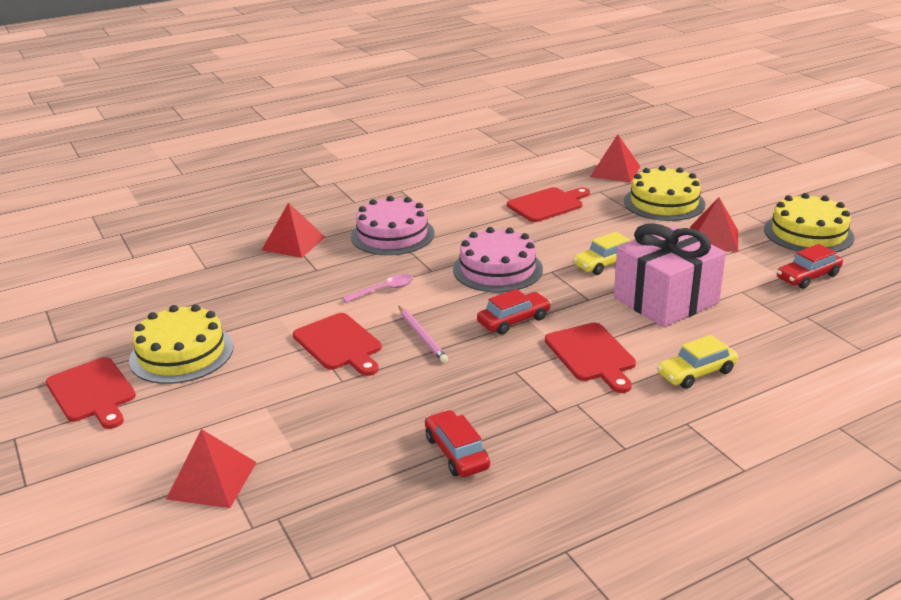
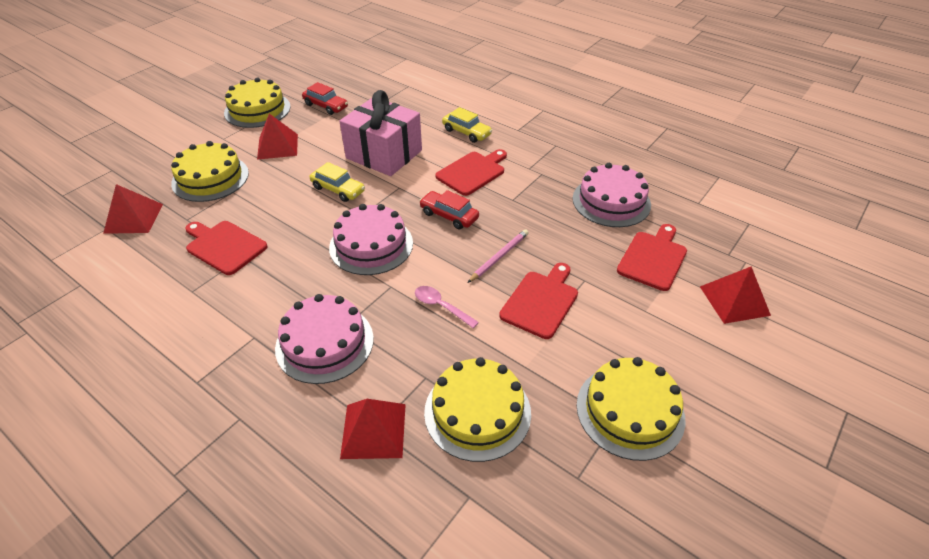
camera: 115 degrees left, 15 degrees up
red cutting board [46,357,136,429] -> red cutting board moved to [617,224,687,291]
red car [425,410,490,477] -> pink cake [573,163,651,227]
none -> yellow cake [424,357,531,462]

